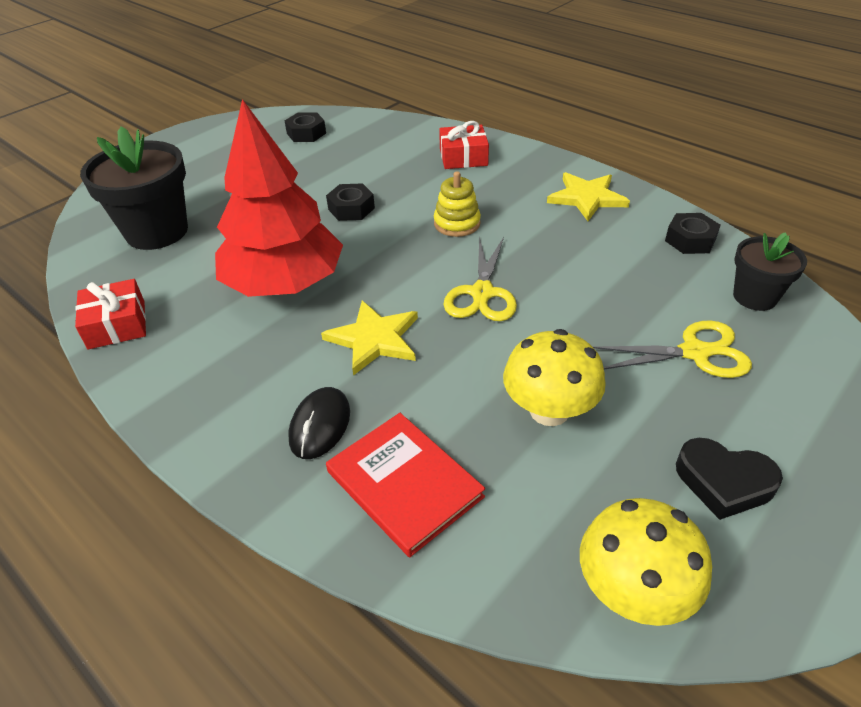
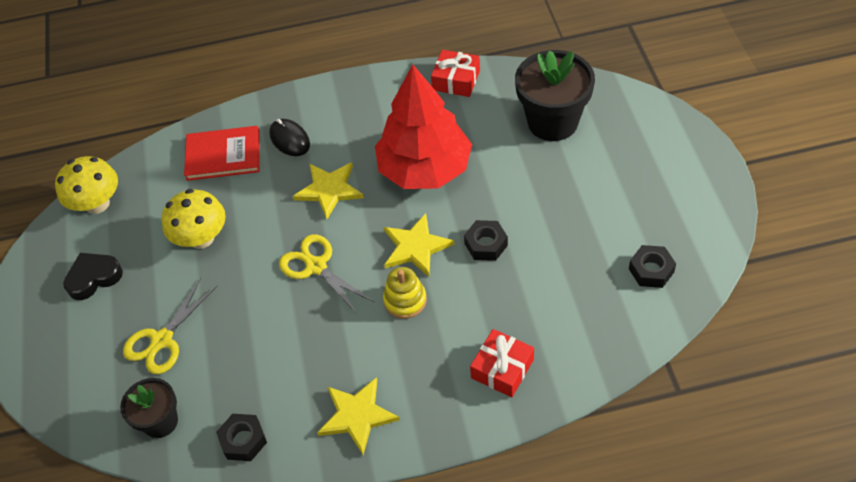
camera: 130 degrees right, 10 degrees up
none -> yellow star [384,213,455,277]

